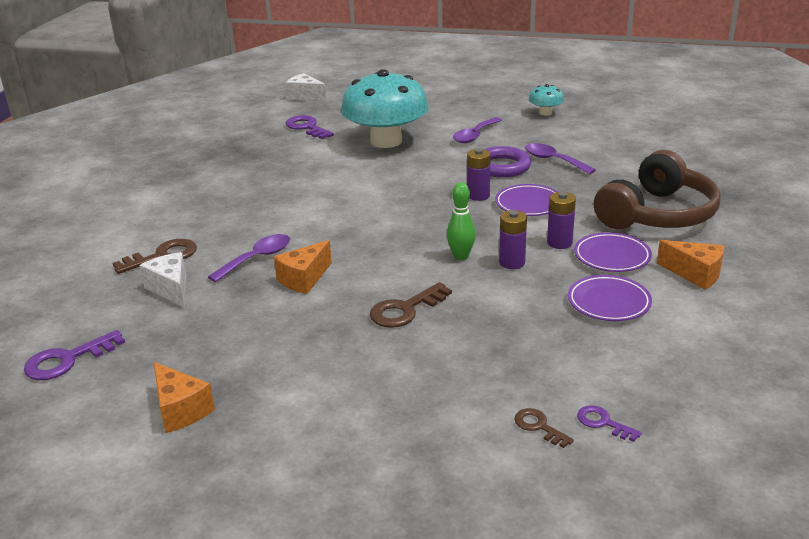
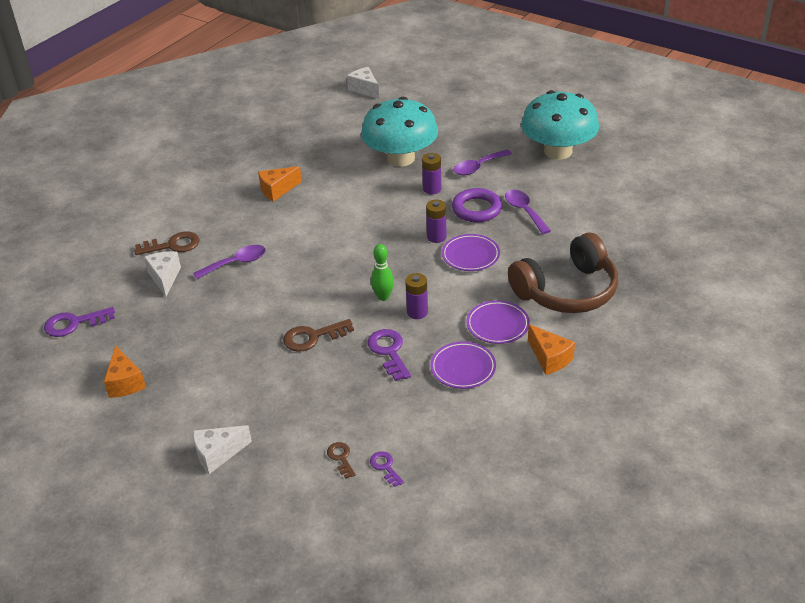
camera: 20 degrees right, 10 degrees up
orange cheese [274,240,332,294] -> orange cheese moved to [258,166,302,202]
purple key [286,115,334,139] -> purple key moved to [367,329,411,381]
turquoise mushroom [529,84,564,115] -> turquoise mushroom [521,90,599,160], size x2.34
purple battery [547,192,576,249] -> purple battery moved to [422,153,441,194]
none -> white cheese [193,425,252,474]

